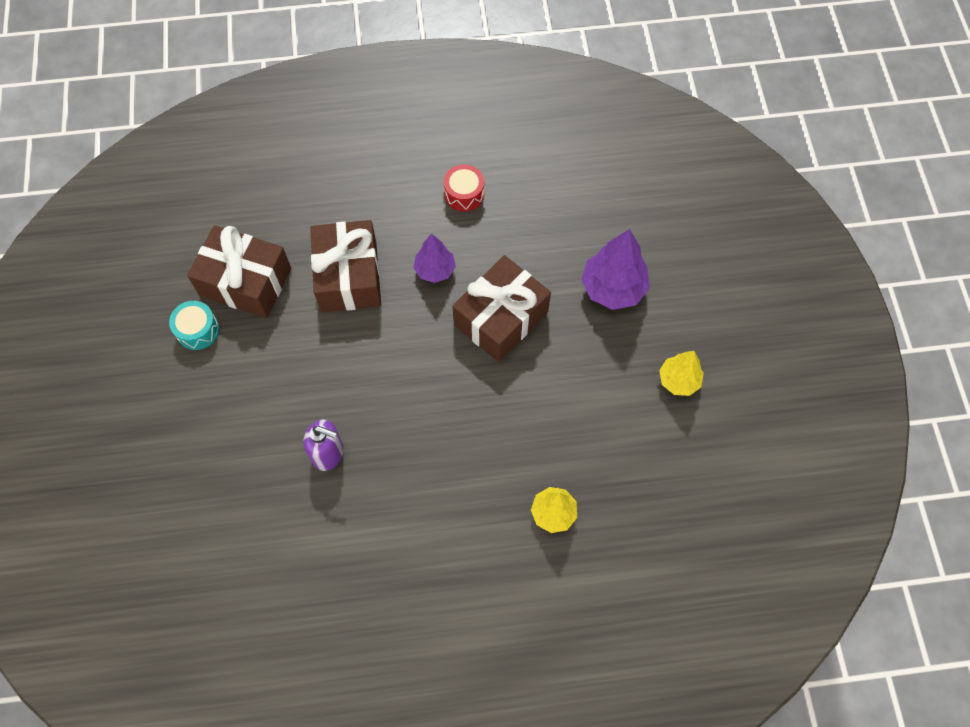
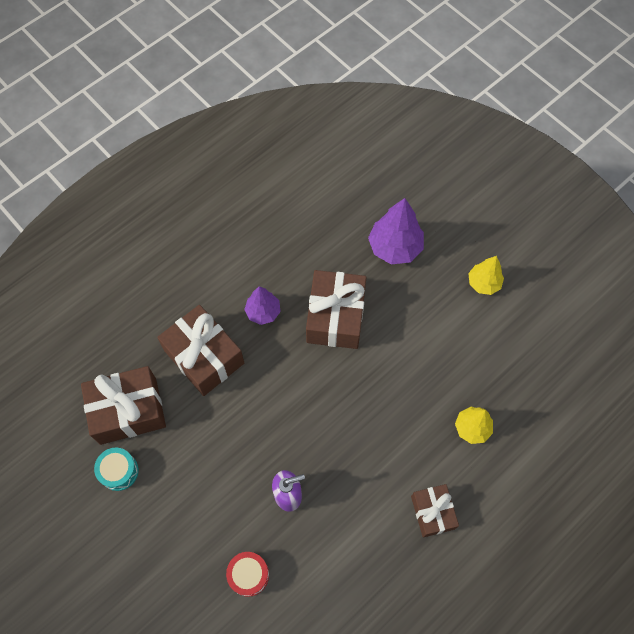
camera: 35 degrees left, 0 degrees up
red drum [444,164,484,212] -> red drum moved to [226,552,269,597]
none -> brown gift [411,484,459,537]

